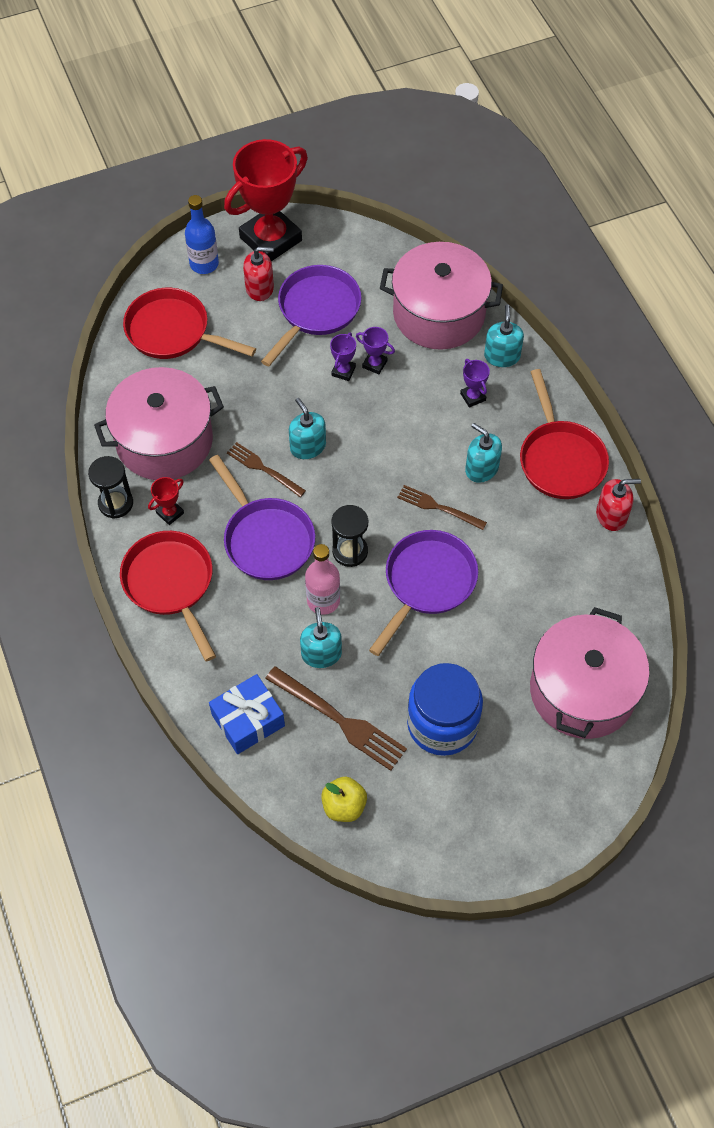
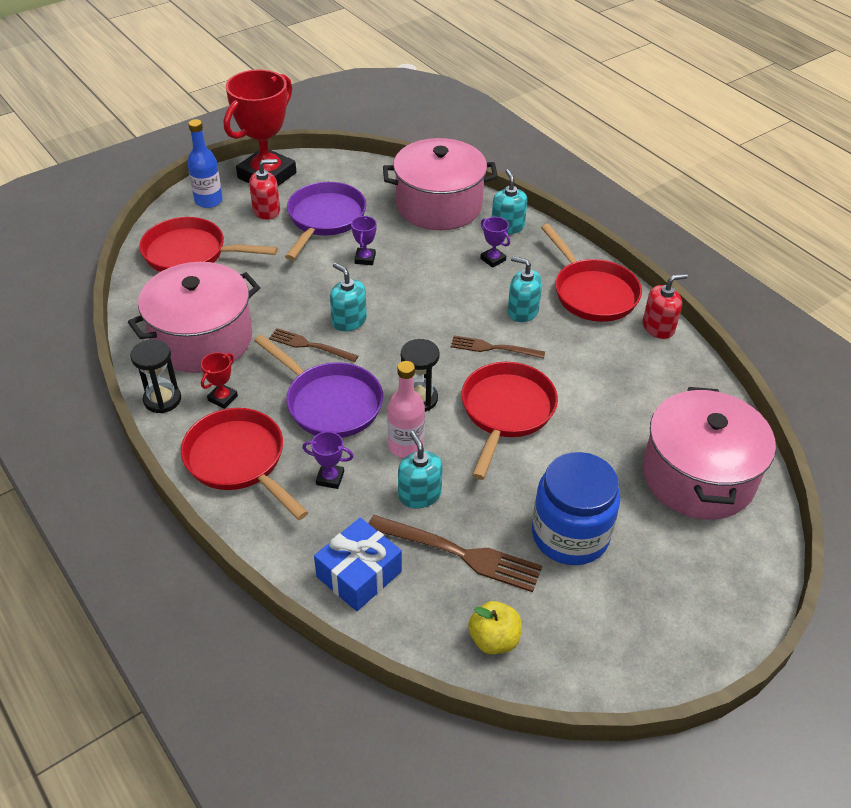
camera: 15 degrees left, 15 degrees down
purple trophy [356,327,395,374] -> purple trophy moved to [302,431,354,489]
purple pan [369,530,478,656] -> red pan [461,362,558,480]

